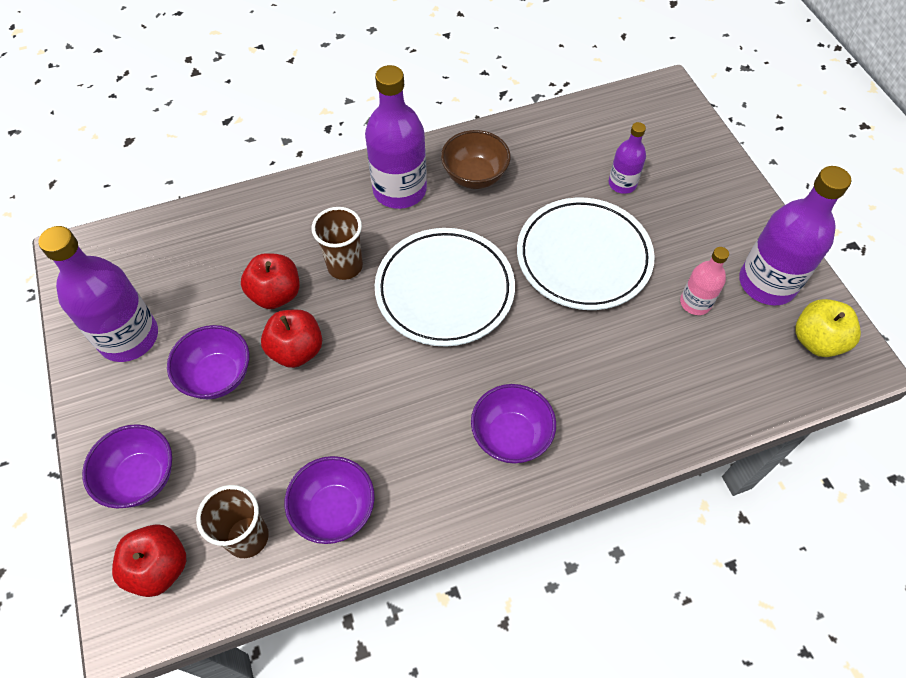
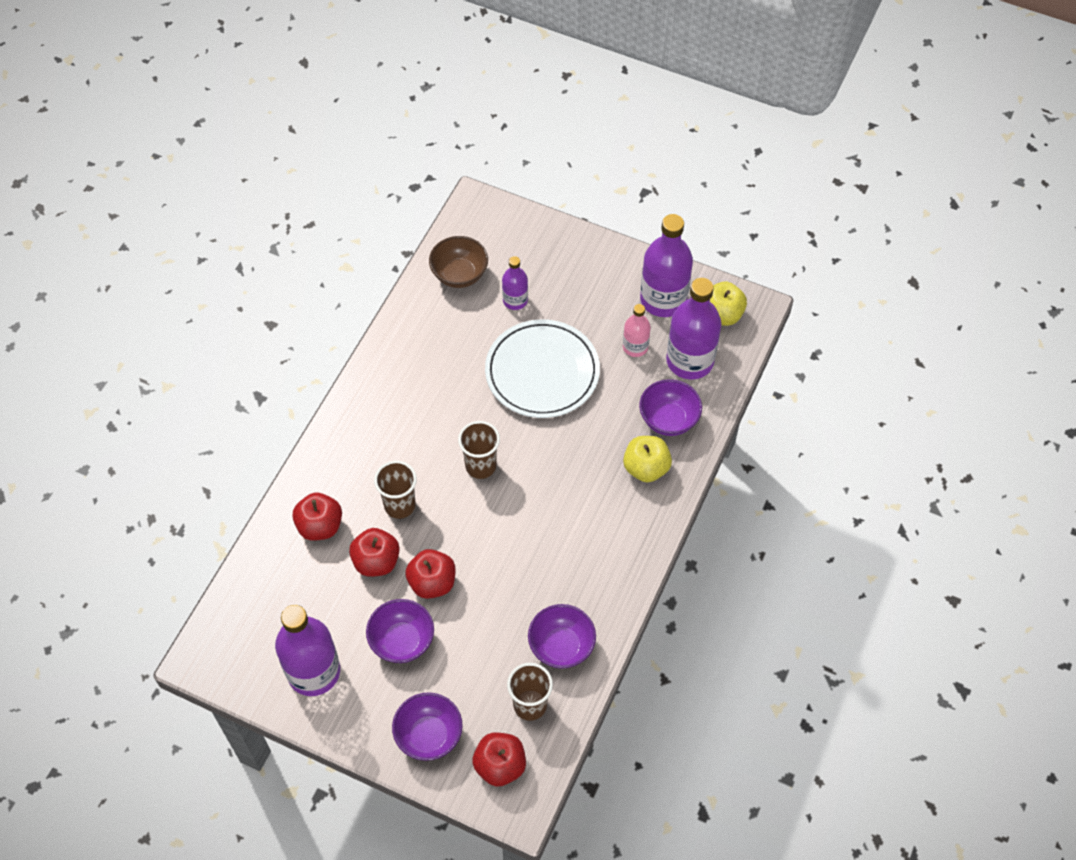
camera: 45 degrees left, 0 degrees up
purple bottle [365,65,427,209] -> purple bottle moved to [666,278,721,380]
white plate [375,228,515,347] -> brown cup [458,421,500,479]
brown bowl [441,130,510,189] -> brown bowl moved to [429,236,488,288]
purple bowl [471,384,556,464] -> purple bowl moved to [639,379,702,436]
none -> red apple [292,492,342,541]
none -> yellow apple [623,436,672,482]

